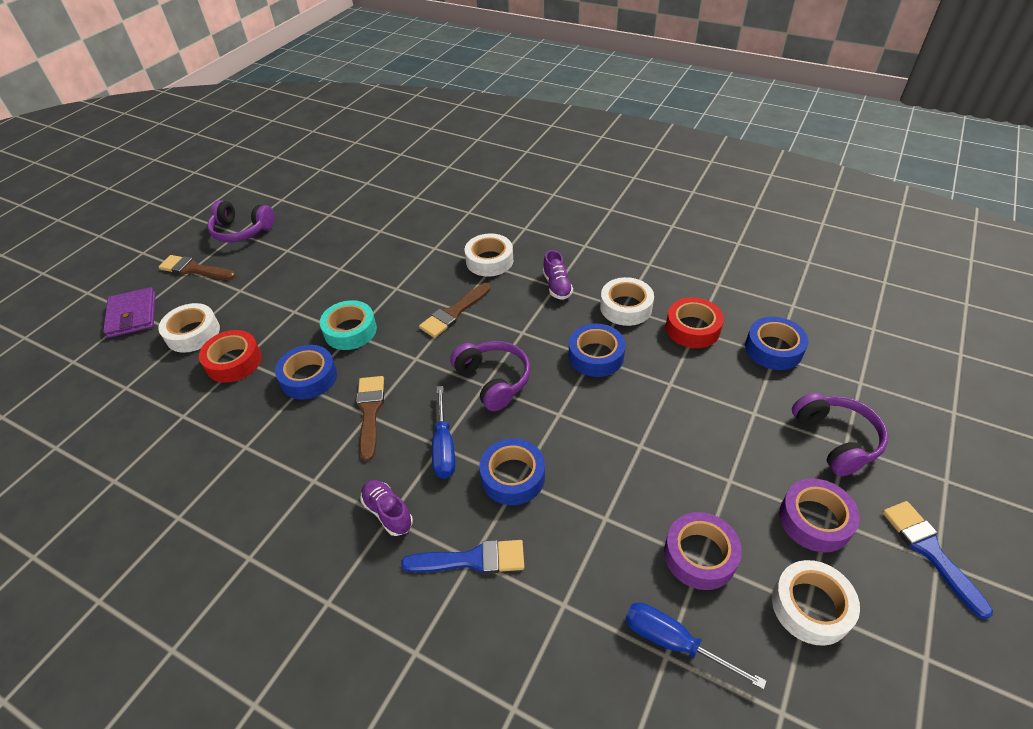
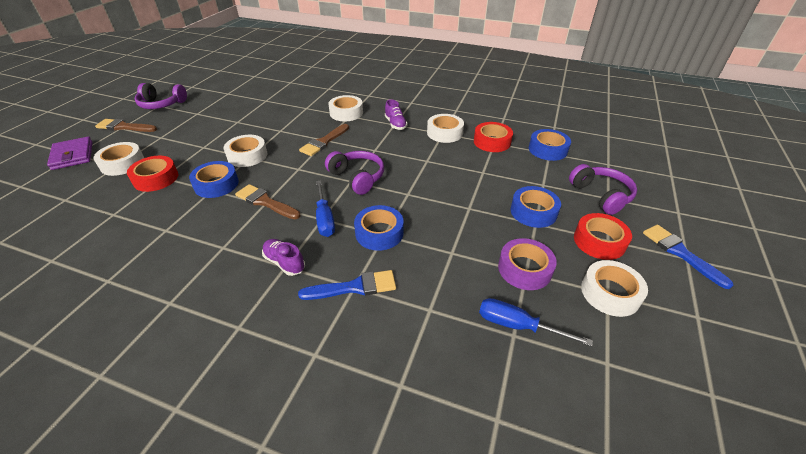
camera: 10 degrees left, 5 degrees down
turquoise tape [320,300,377,350] -> white tape [224,135,267,167]
brown brush [356,376,384,462] -> brown brush turned 45 degrees counterclockwise [235,184,300,219]
blue tape [569,324,626,377] -> blue tape moved to [511,186,561,228]
purple tape [779,478,860,552] -> red tape [574,213,632,260]

